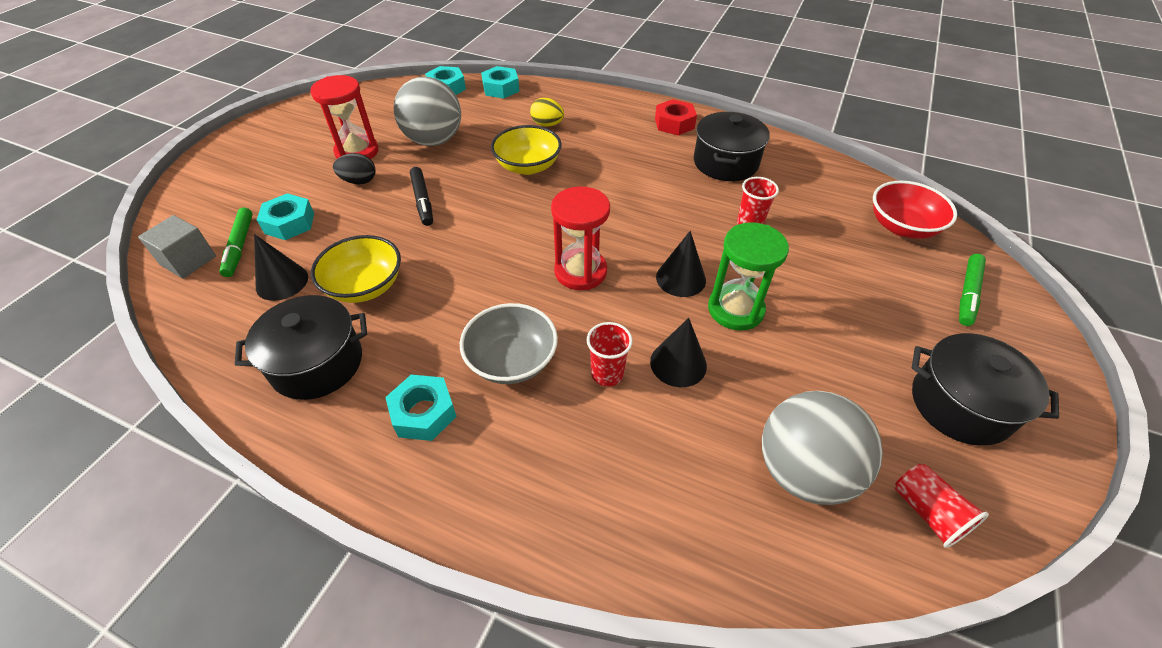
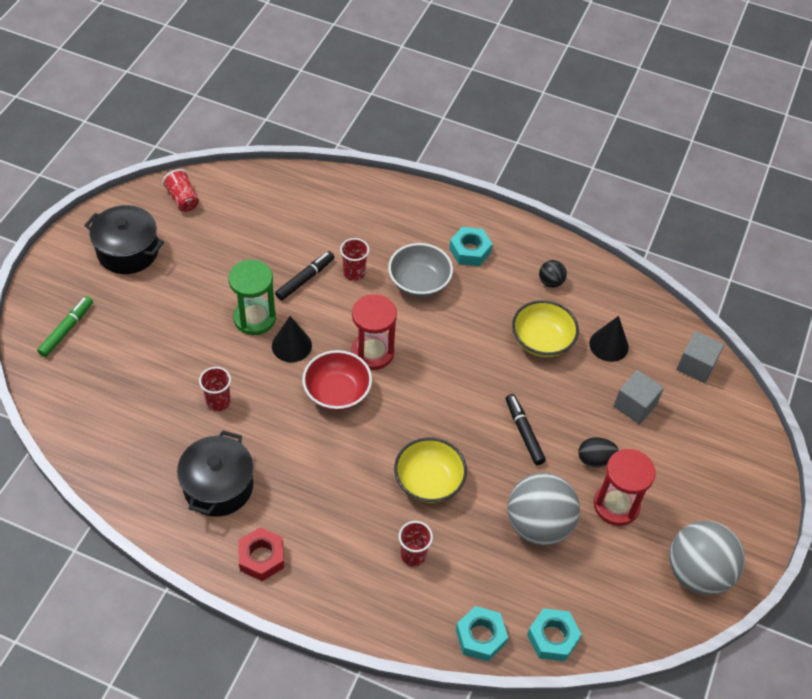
camera: 175 degrees right, 5 degrees up
green marker [219,208,253,277] -> none
black pot [235,295,367,400] -> black ball [539,260,567,288]
turquoise nut [257,193,314,240] -> grey cube [614,370,664,424]
yellow egg [530,98,564,127] -> red cup [399,521,433,567]
black cone [650,318,707,387] -> black marker [275,251,334,300]
grey ball [762,391,883,505] -> grey ball moved to [669,521,745,595]
red bowl [873,181,957,239] -> red bowl moved to [302,350,372,411]

